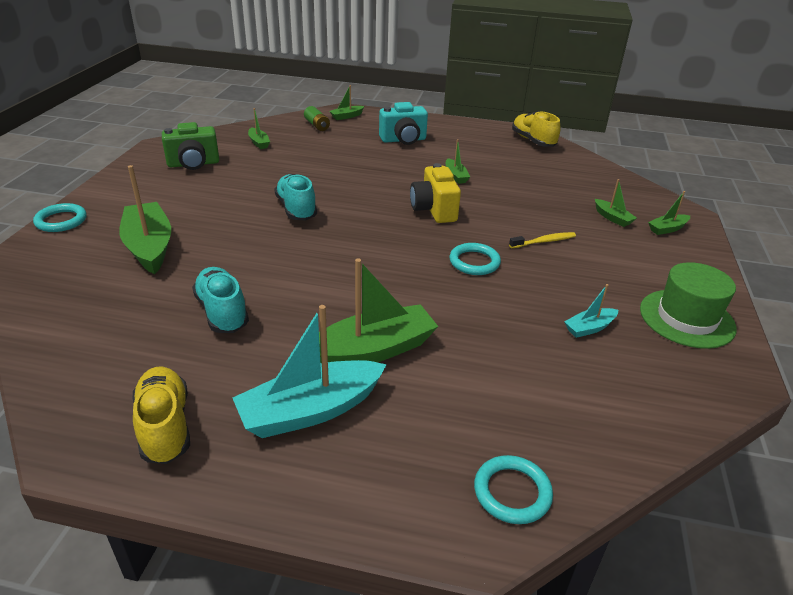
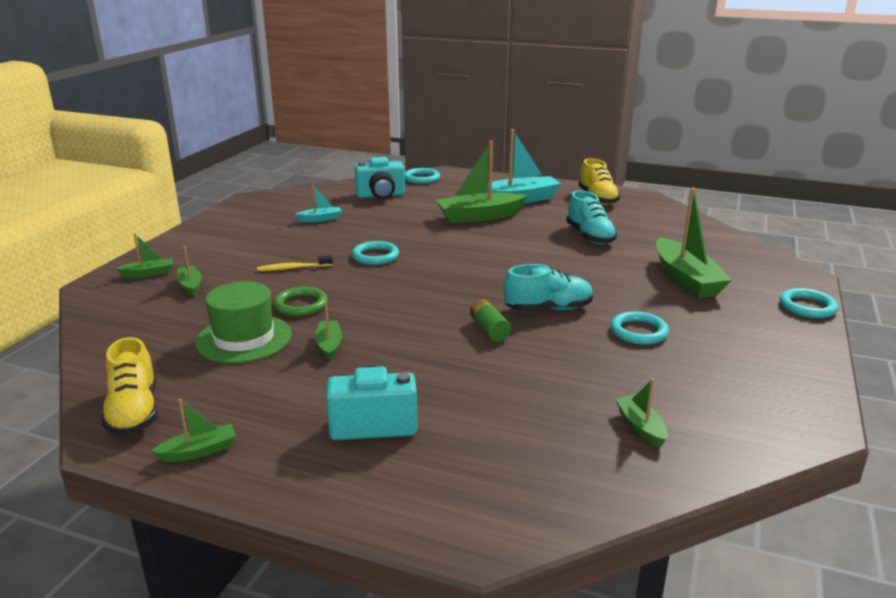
camera: 170 degrees left, 10 degrees down
green camera [162,122,219,170] -> none
turquoise shoe [274,174,317,221] -> turquoise shoe turned 90 degrees counterclockwise [503,264,593,311]
green battery [304,106,330,131] -> green battery moved to [470,299,511,342]
green boat [329,85,364,120] -> green boat moved to [151,399,236,462]
yellow camera [410,163,461,223] -> none
green hat [640,262,737,349] -> green hat moved to [195,281,292,363]
none -> green ring [273,287,328,316]
none -> turquoise camera [354,157,405,199]
none -> turquoise ring [610,311,669,345]

